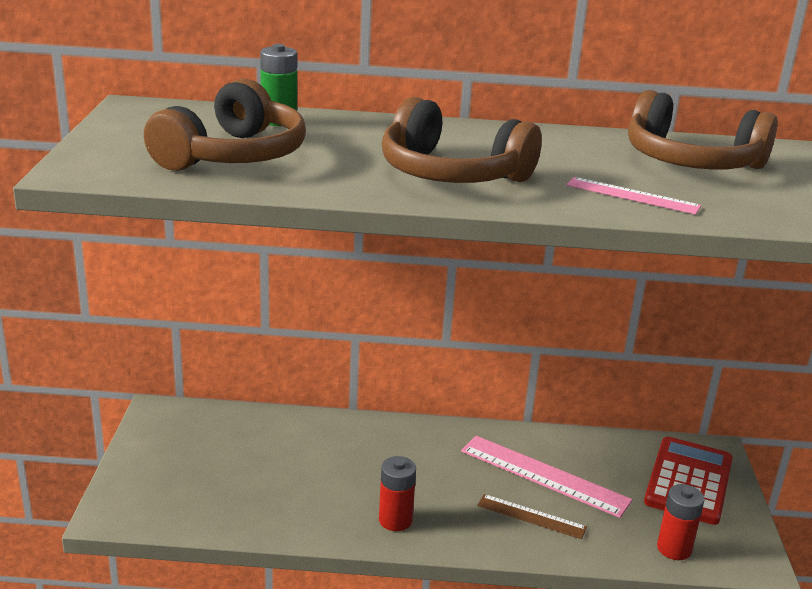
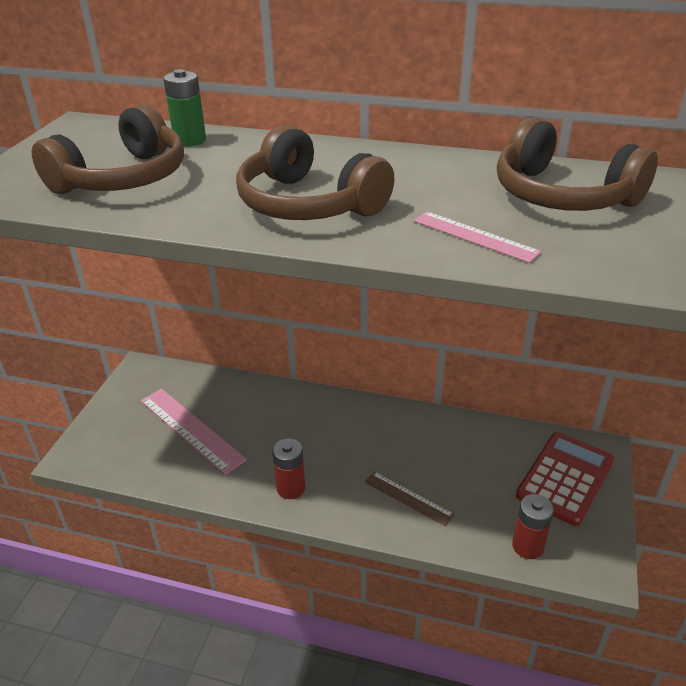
camera: 15 degrees right, 10 degrees up
pink ruler [461,436,633,518] -> pink ruler moved to [141,388,247,475]

